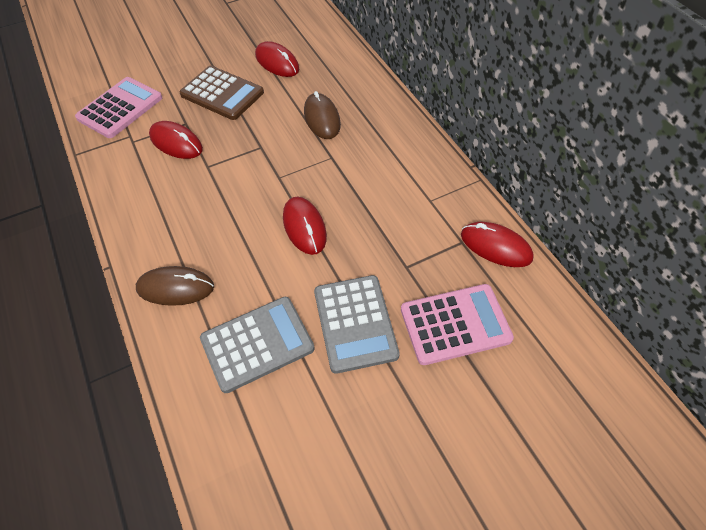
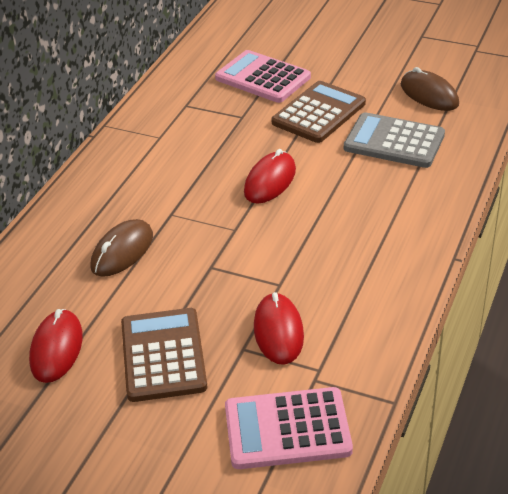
camera: 130 degrees left, 15 degrees down
brown mouse [136,266,214,306] -> brown mouse moved to [401,67,459,111]
grey calculator [314,275,399,374] -> brown calculator [272,81,366,143]
red mouse [461,222,534,267] -> none

